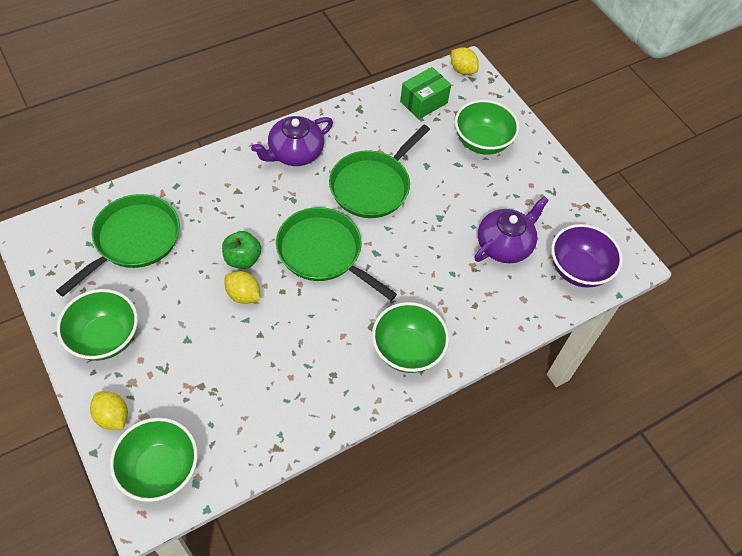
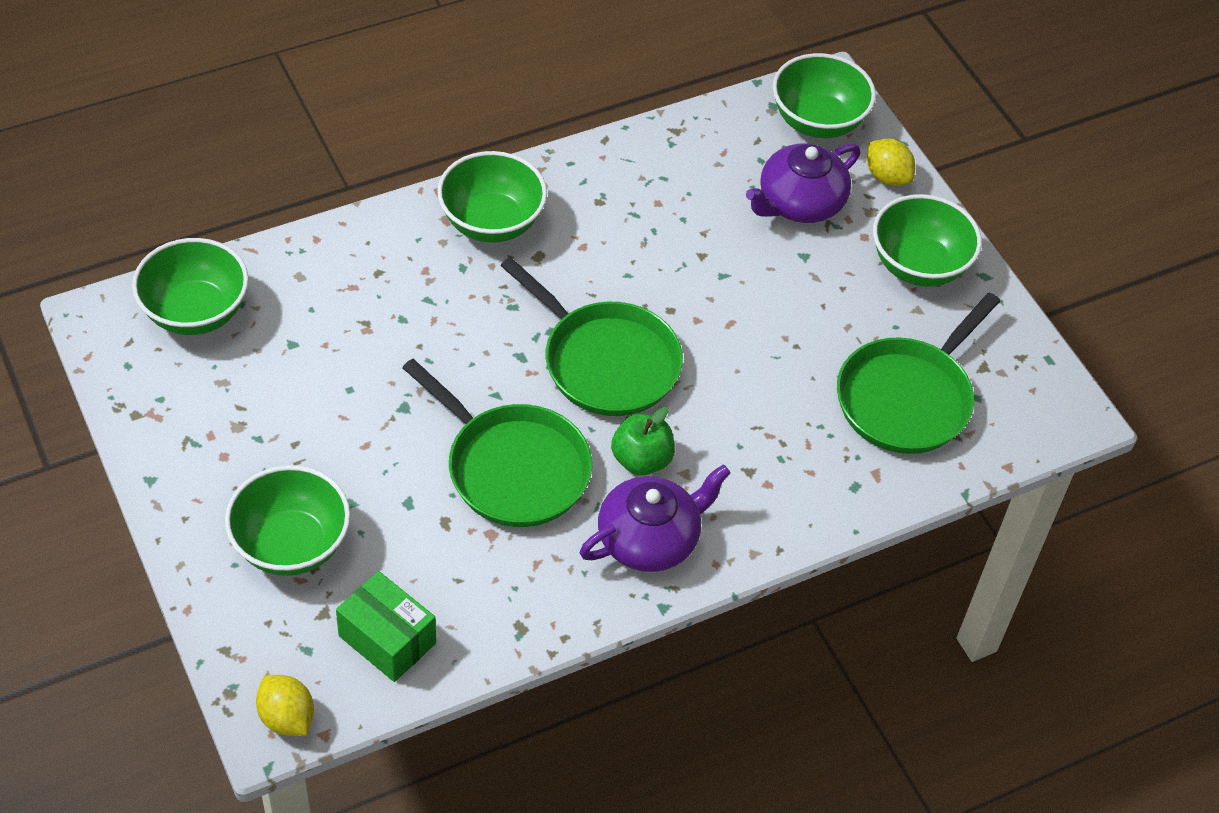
camera: 175 degrees left, 5 degrees down
green apple [222,231,261,269] -> green apple moved to [611,407,675,476]
yellow lemon [225,271,260,304] -> none
green pan [329,125,430,218] -> green pan turned 90 degrees clockwise [402,359,592,527]
green box [400,67,451,119] -> green box turned 75 degrees clockwise [336,571,436,682]
purple teapot [474,196,549,263] -> purple teapot moved to [746,143,860,223]
purple bowl [551,224,623,288] -> green bowl [132,238,249,335]

